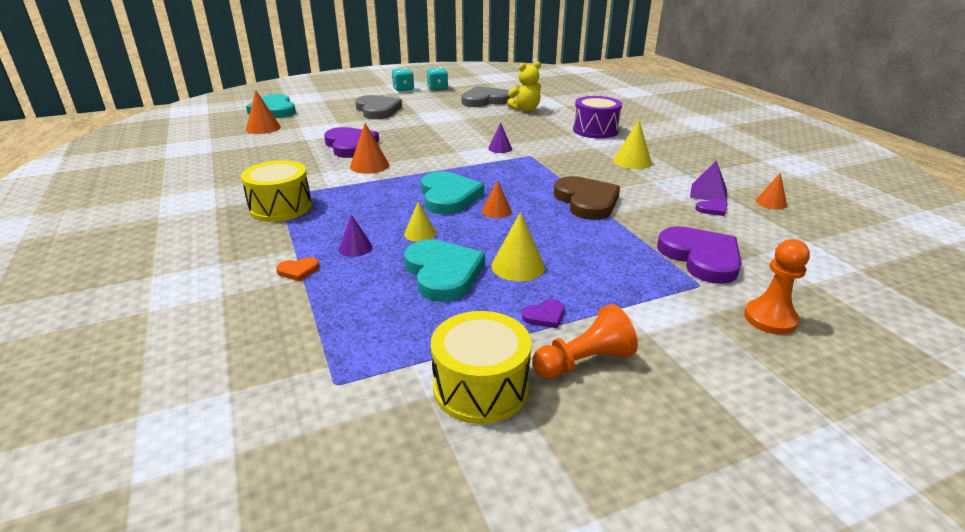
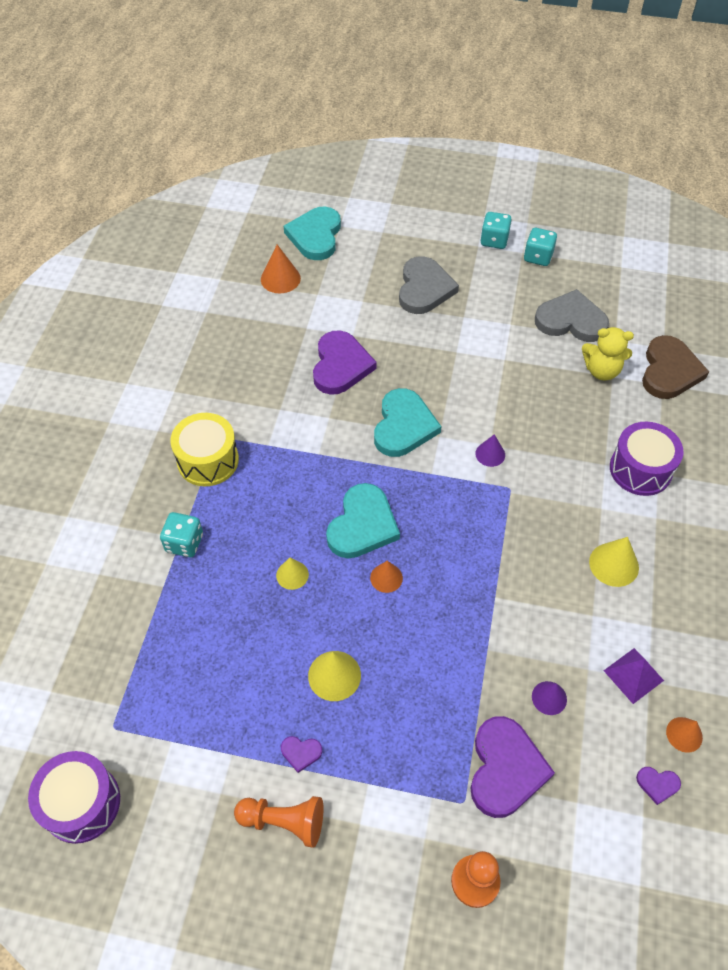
camera: 35 degrees right, 25 degrees up
orange heart [276,257,319,281] -> none
purple cone [339,214,373,257] -> purple cone moved to [532,681,567,715]
orange cone [350,123,389,174] -> none
turquoise heart [404,239,485,302] -> turquoise heart moved to [374,388,442,457]
yellow drum [431,311,532,424] -> none
brown heart [554,176,620,220] -> brown heart moved to [642,335,709,399]
purple heart [695,198,728,216] -> purple heart moved to [636,767,681,805]
none -> purple drum [28,751,120,844]
none -> turquoise dice [160,512,203,557]

